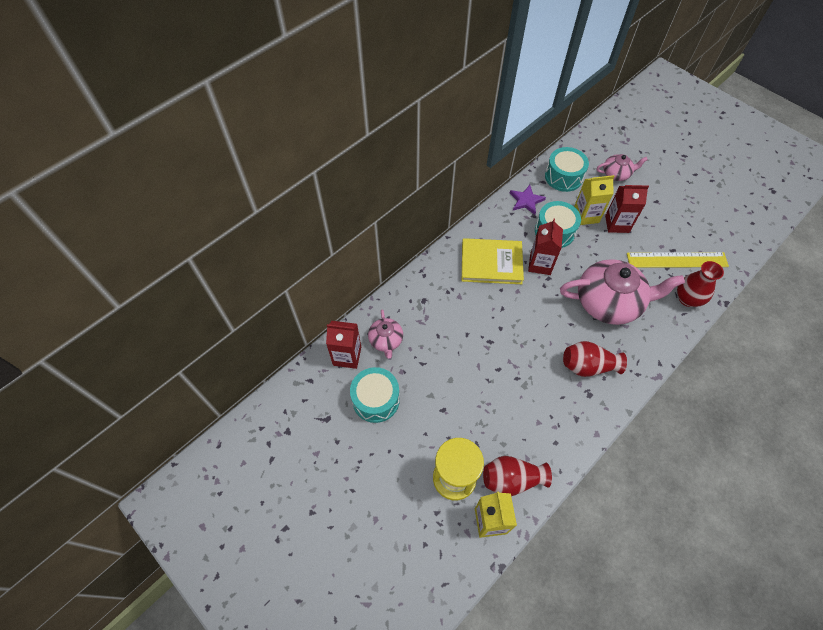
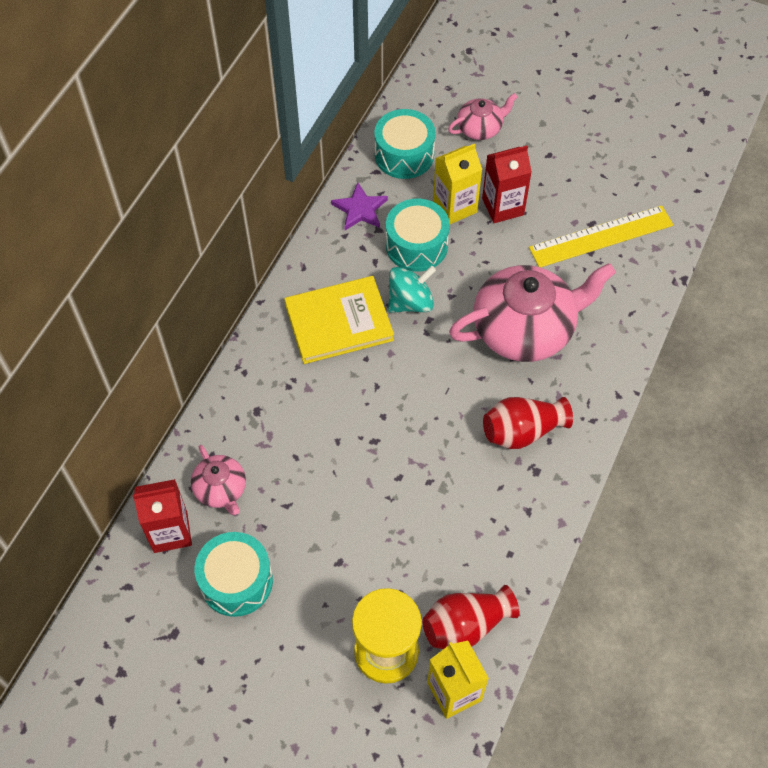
camera: 20 degrees left, 0 degrees up
red carton [528,219,563,275] -> turquoise spinning top [388,266,436,313]
red vase [677,261,724,307] -> none

